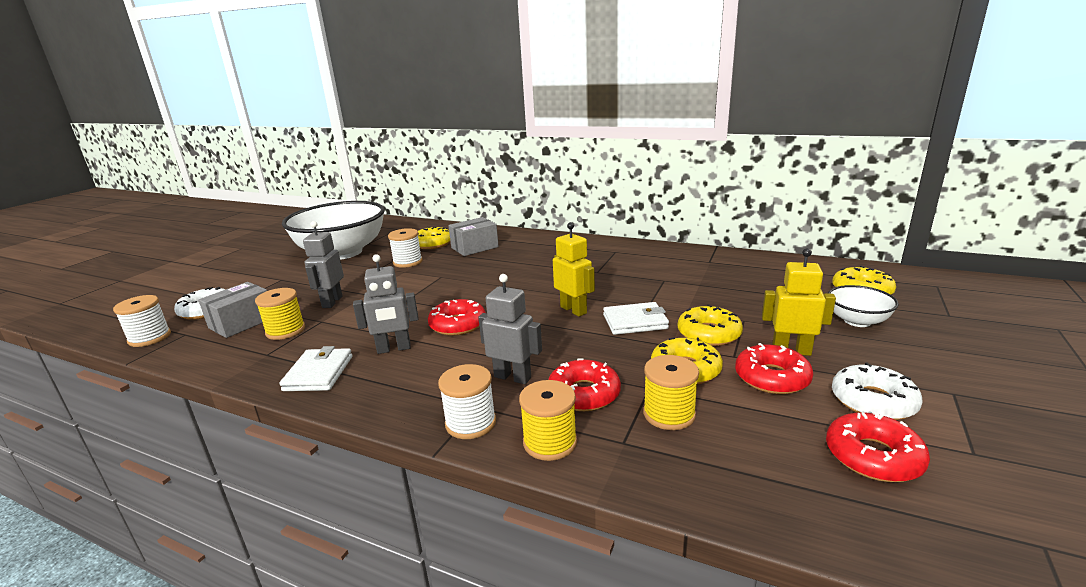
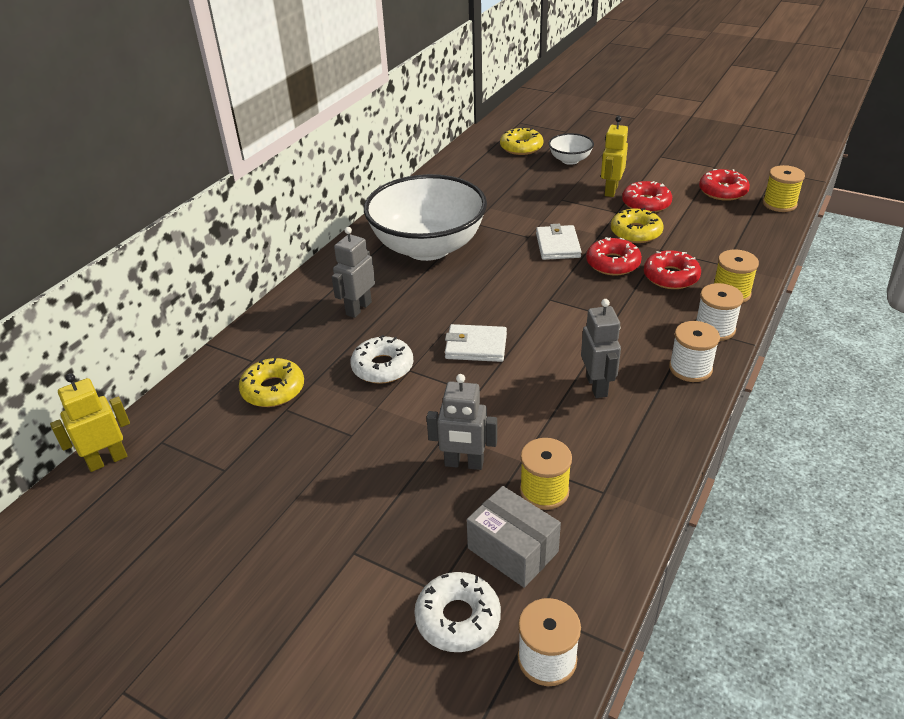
camera: 85 degrees left, 15 degrees up
white wallet [279,346,352,391] -> white wallet moved to [445,324,507,362]
white bowl [282,201,385,260] -> white bowl moved to [364,174,487,261]
white spool [388,228,423,268] -> white spool moved to [669,321,720,382]
red donut [428,299,486,336] -> red donut moved to [586,237,642,275]
grey box [448,217,499,256] -> none
grey robot [478,274,542,384] -> grey robot moved to [332,227,375,318]
yellow robot [553,222,595,317] -> yellow robot moved to [50,373,130,472]
yellow spool [643,355,699,430] -> yellow spool moved to [763,165,805,212]
yellow donut [678,304,743,346] -> none
white donut [832,362,923,420] -> white donut moved to [351,335,413,384]

